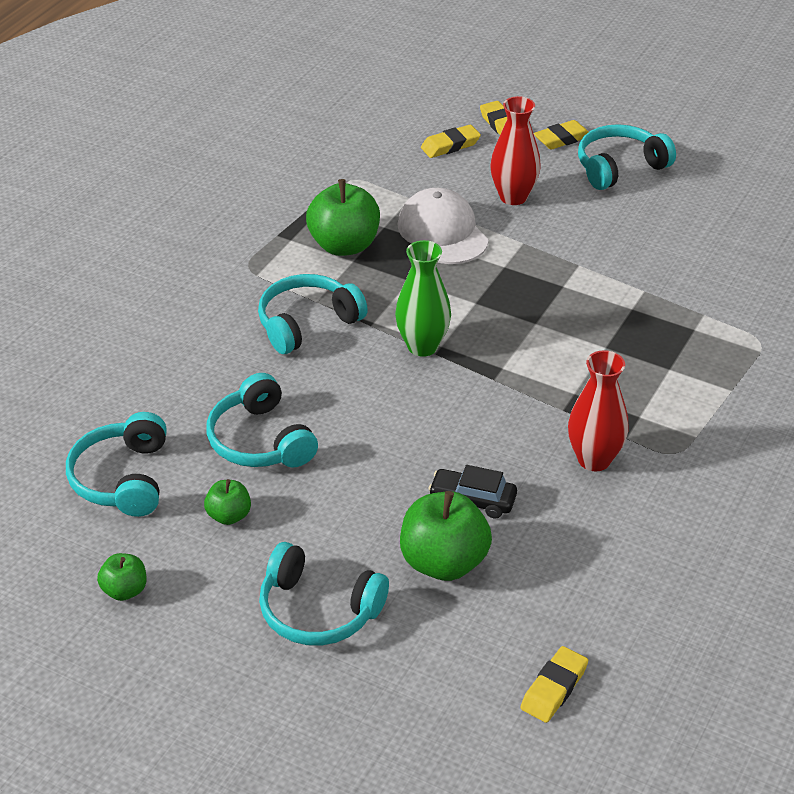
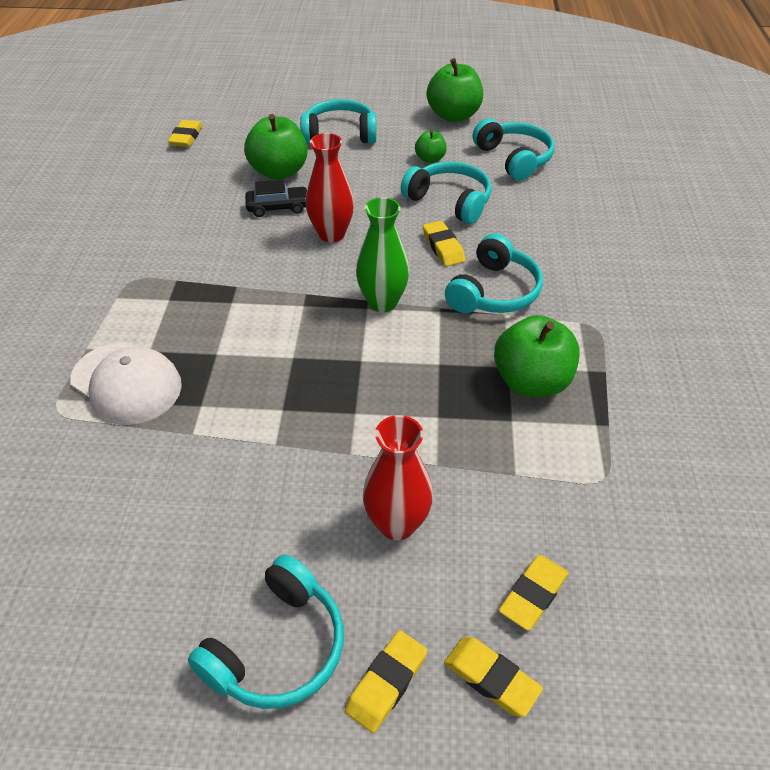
camera: 155 degrees right, 5 degrees up
green apple [97,553,147,601] -> green apple [427,58,483,122], size x1.90
white cap [398,188,489,264] -> white cap moved to [70,342,182,425]
red vase [568,350,629,471] -> red vase moved to [306,133,354,242]
none -> yellow eraser [423,221,465,266]

